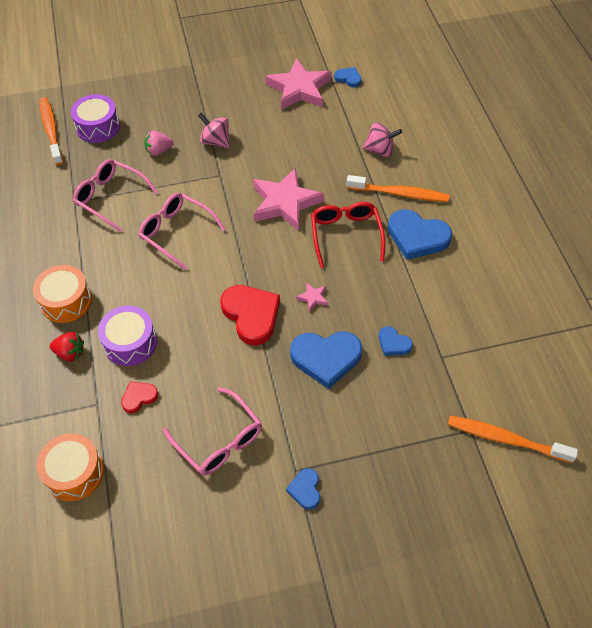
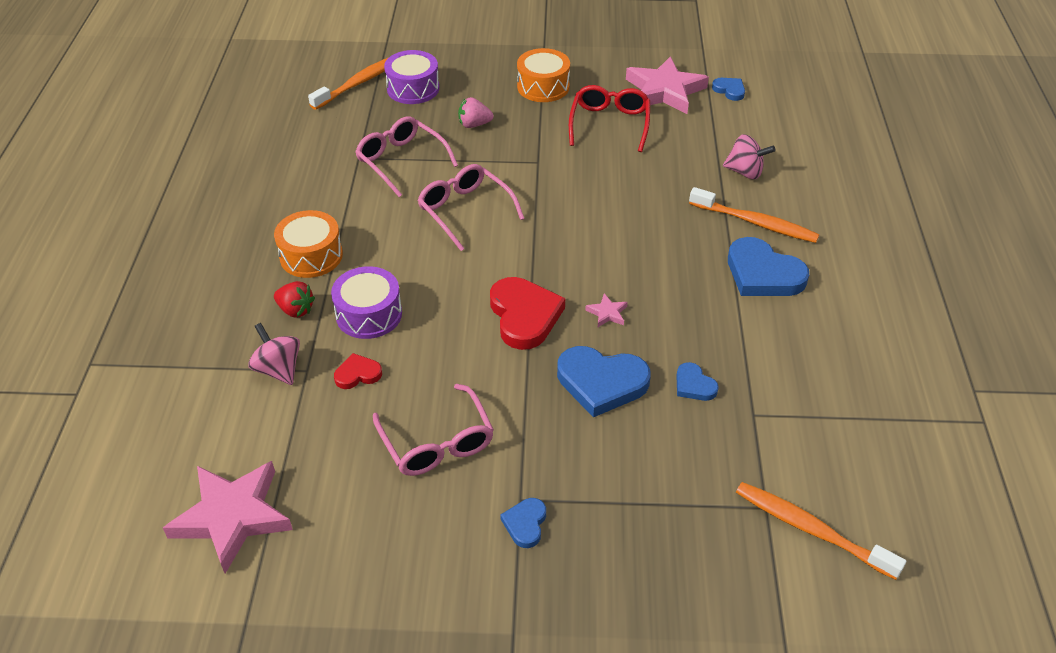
camera: 15 degrees right, 10 degrees down
orange drum [36,433,104,501] -> orange drum moved to [517,48,570,102]
orange toothbrush [39,97,63,165] -> orange toothbrush turned 45 degrees clockwise [308,57,389,110]
pink spinning top [198,113,230,148] -> pink spinning top moved to [248,323,300,385]
pink star [253,168,324,231] -> pink star moved to [163,461,293,574]
red glasses [311,202,385,268] -> red glasses moved to [569,85,650,152]

